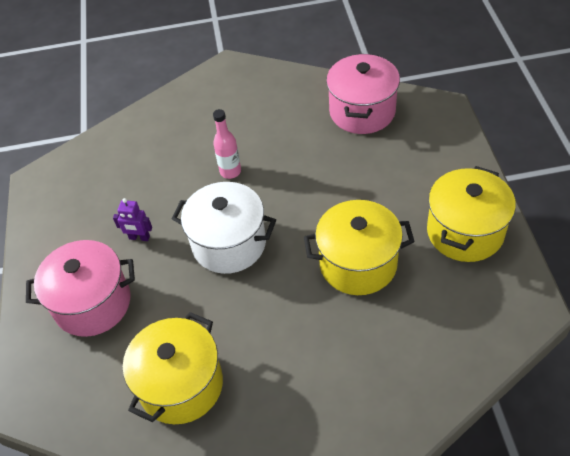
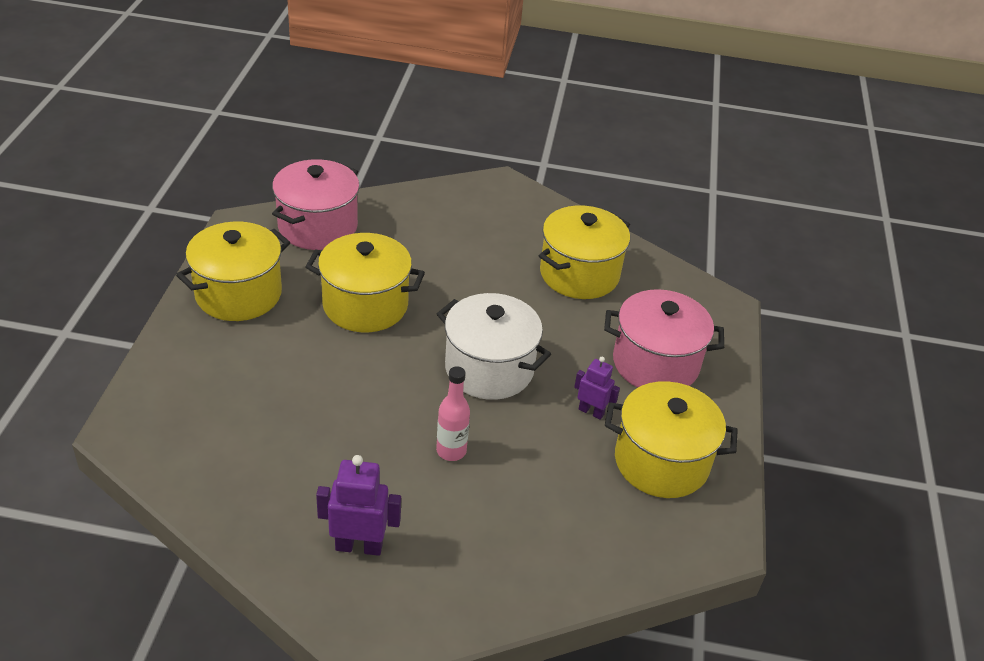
camera: 170 degrees left, 10 degrees down
pink pot [326,54,400,134] -> pink pot moved to [272,159,360,250]
none -> purple robot [316,455,401,556]
none -> yellow pot [605,381,738,498]

